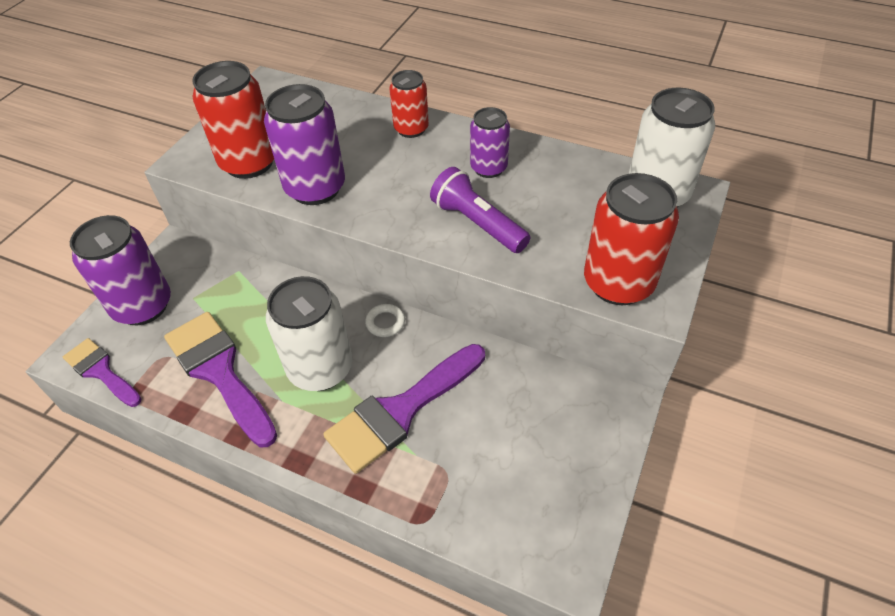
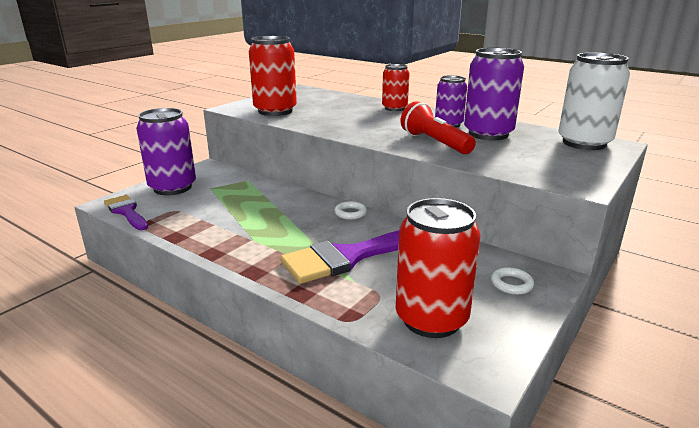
camera: 10 degrees right, 25 degrees down
purple brush [164,312,277,447] -> none
purple can [264,84,345,205] -> purple can moved to [464,48,524,140]
white can [266,276,352,391] -> none
purple flashlight [430,167,530,253] -> red flashlight [401,101,476,154]
red can [584,173,679,305] -> red can moved to [396,198,481,338]
none -> white ring [491,267,534,295]

